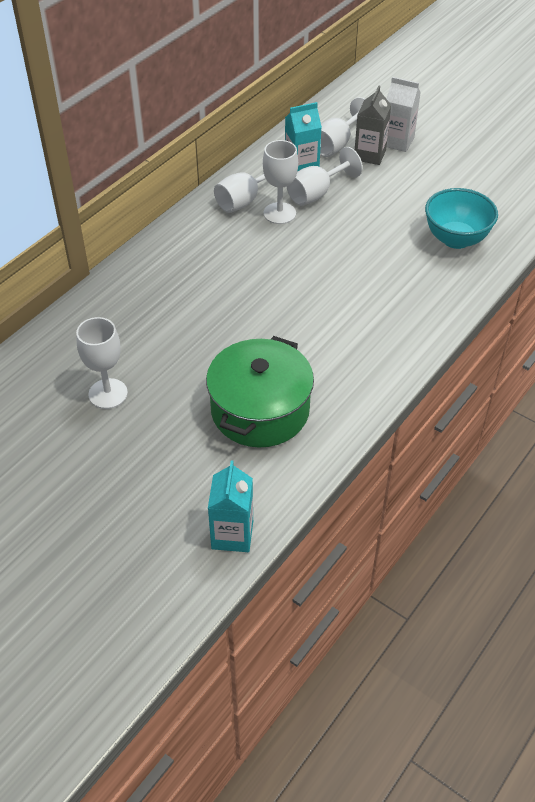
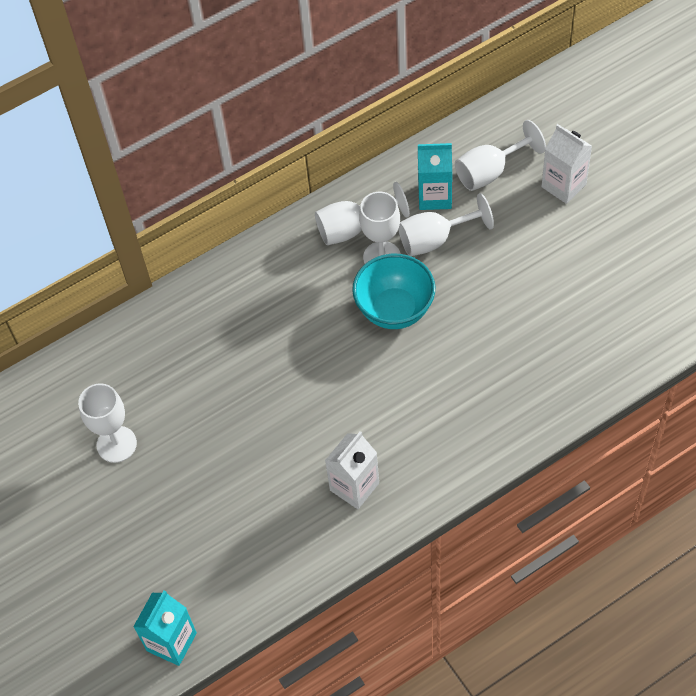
camera: 25 degrees right, 10 degrees up
green pot [206,336,314,447] -> none
grey carton [355,86,391,165] -> none
turquoise bowl [425,188,498,249] -> turquoise bowl moved to [352,254,435,329]
none -> white carton [325,431,379,509]

